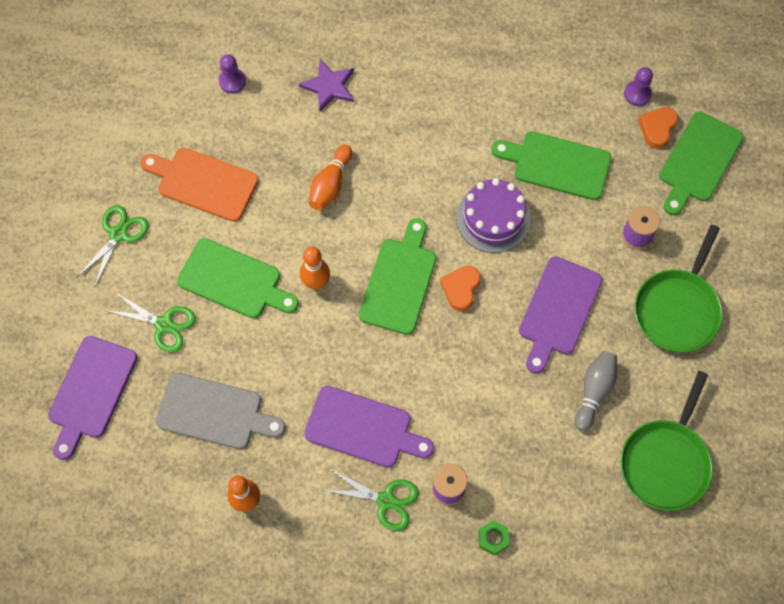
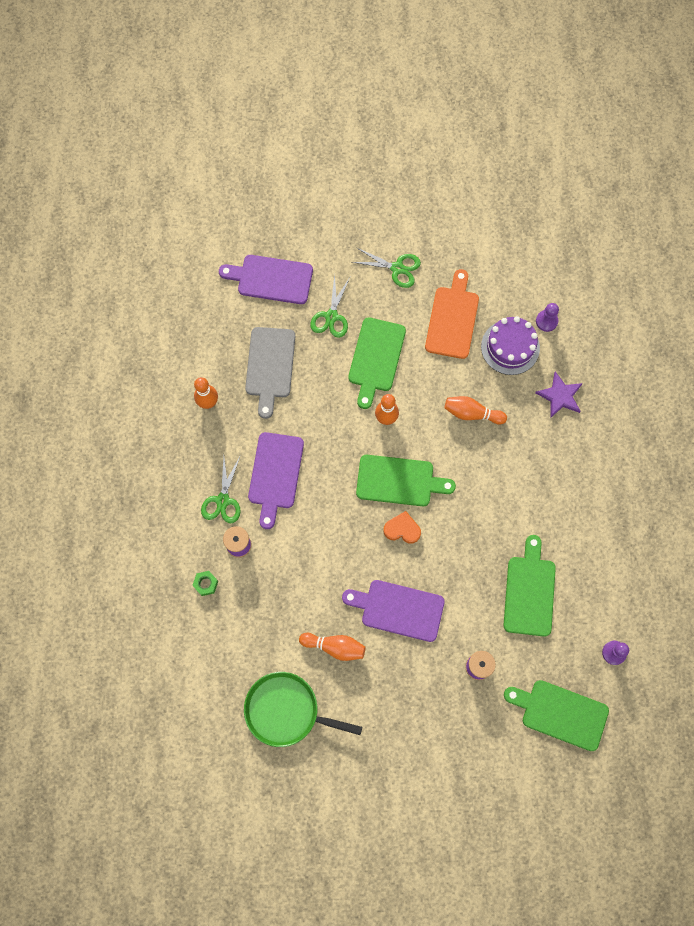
camera: 80 degrees right, 5 degrees up
purple cake [456,178,531,253] -> purple cake moved to [481,316,540,375]
grey bowling pin [575,351,617,431] -> orange bowling pin [299,633,365,661]
green pan [634,224,723,352] -> none
orange heart [638,107,678,149] -> none

